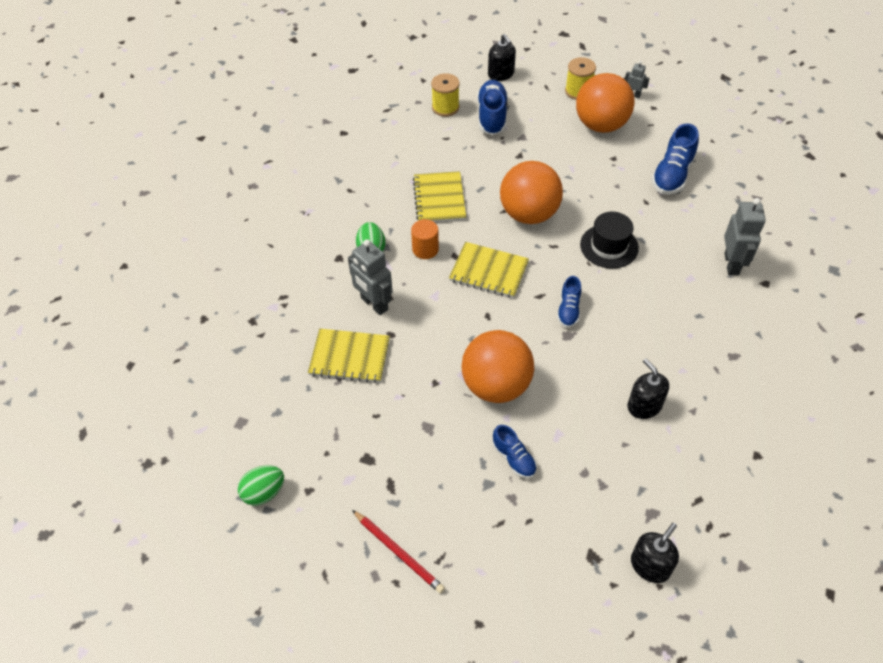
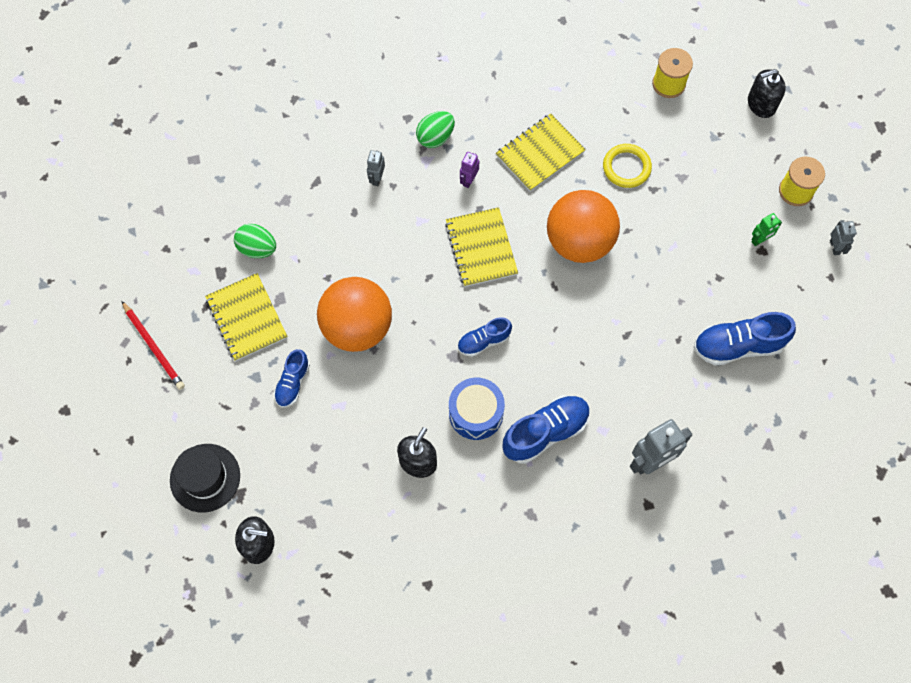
camera: 55 degrees right, 15 degrees up
green egg [238,466,284,506] -> green egg moved to [234,224,276,258]
yellow notebook [308,329,390,383] -> yellow notebook moved to [205,273,287,361]
grey robot [348,239,393,315] -> grey robot [367,150,385,186], size x0.52
red pencil [352,510,445,594] -> red pencil turned 45 degrees counterclockwise [122,301,185,390]
orange cylinder [411,219,439,259] -> purple robot [460,152,479,188]
blue shoe [477,80,508,135] -> blue shoe moved to [503,395,590,464]
black soap dispenser [488,34,516,81] -> black soap dispenser turned 45 degrees clockwise [748,69,786,118]
orange ball [576,73,635,133] -> green robot [751,213,782,246]
black hat [580,212,639,269] -> black hat moved to [170,444,240,512]
none -> blue drum [449,378,505,440]
none -> yellow ring [603,144,652,188]

